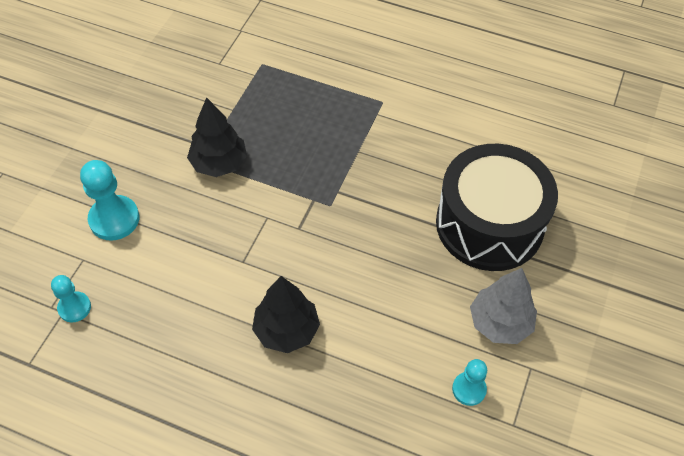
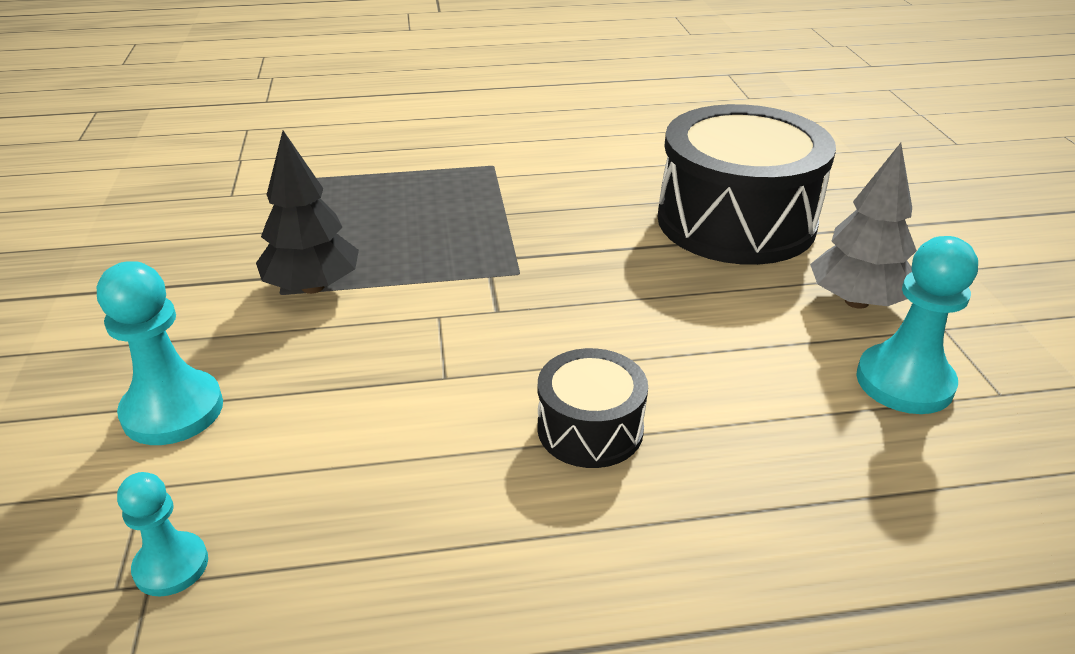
camera: 30 degrees left, 20 degrees down
black tree [252,276,320,353] -> black drum [538,348,648,468]
turquoise pawn [452,359,487,406] -> turquoise pawn [856,236,978,414], size x1.65

